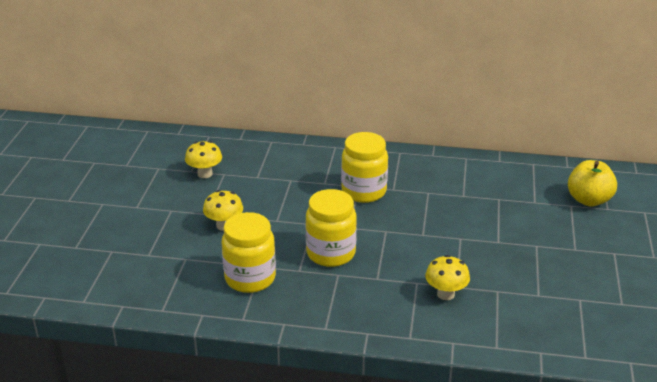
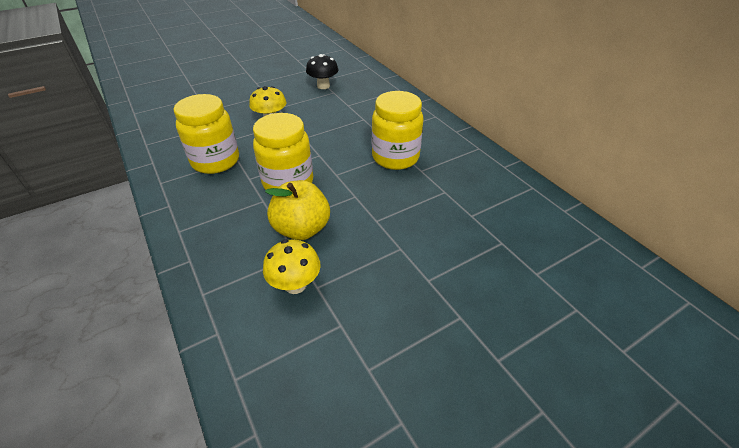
camera: 50 degrees right, 10 degrees up
yellow mushroom [185,141,222,178] -> black mushroom [306,54,338,89]
yellow apple [568,160,617,206] -> yellow apple moved to [265,180,330,240]

